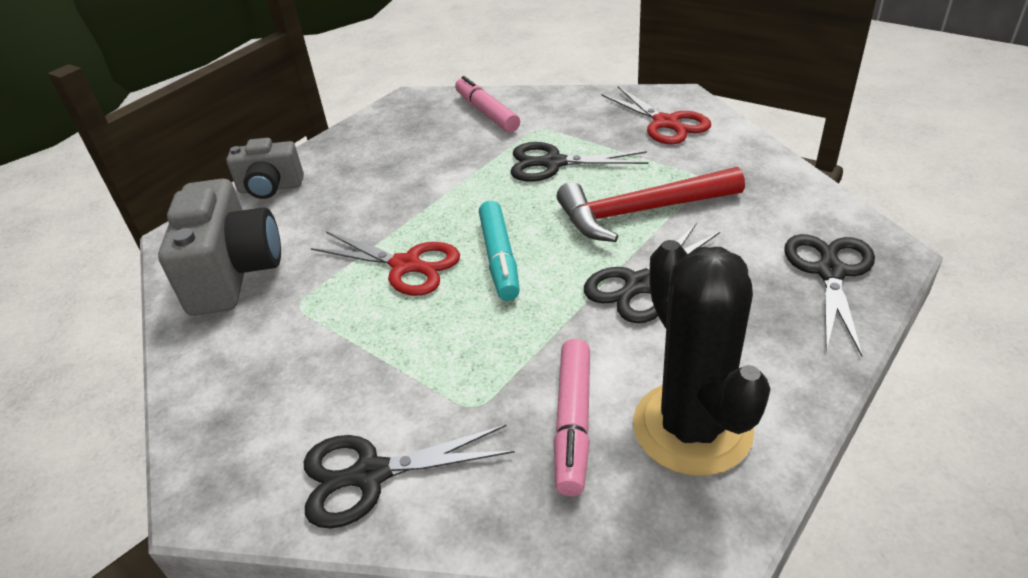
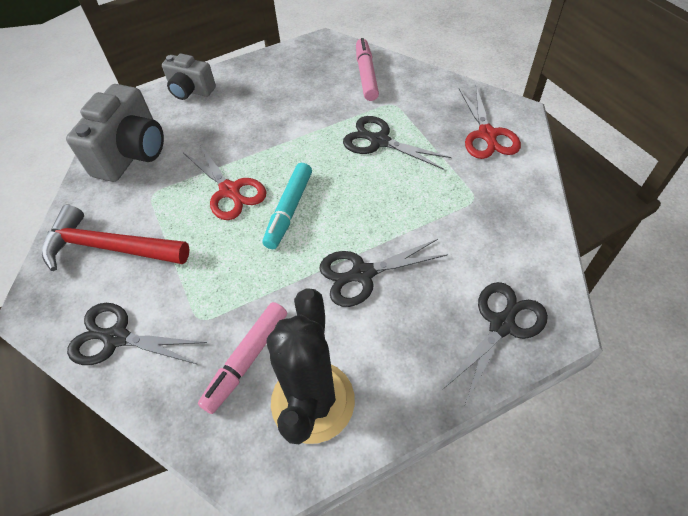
camera: 25 degrees right, 15 degrees up
red hammer [557,167,745,242] -> red hammer moved to [42,204,190,271]

